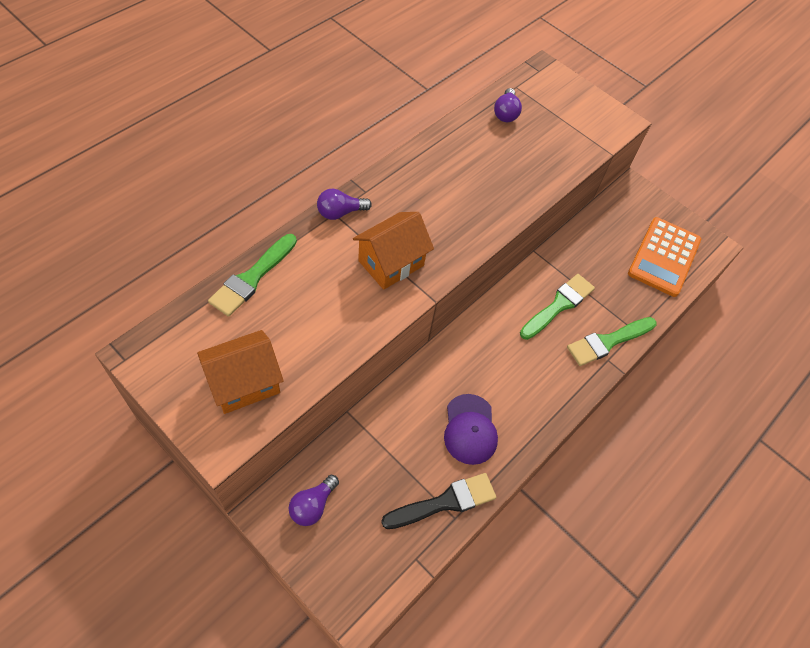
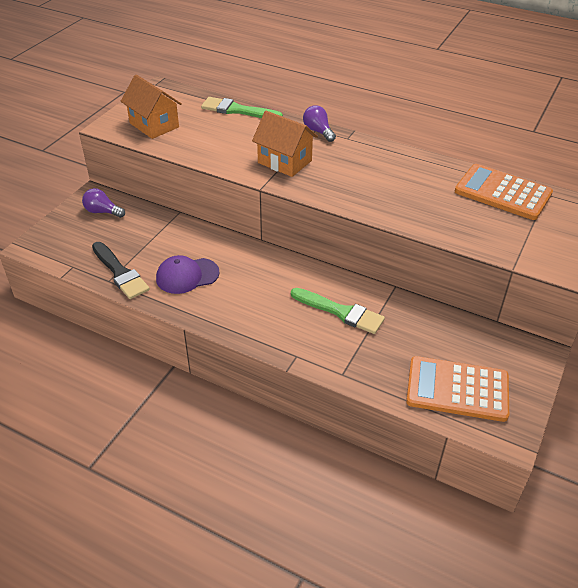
camera: 80 degrees right, 15 degrees down
purple light bulb [494,88,522,122] -> orange calculator [455,164,553,220]
green brush [567,317,657,366] -> none

